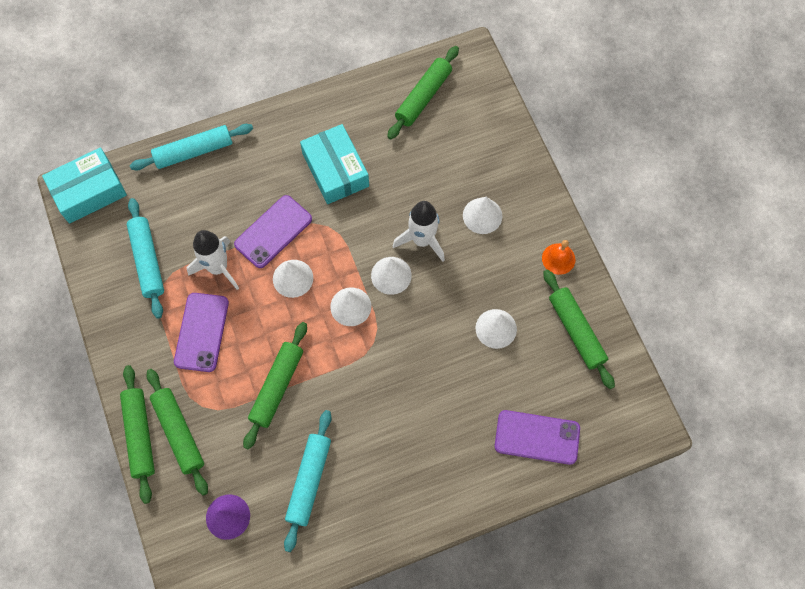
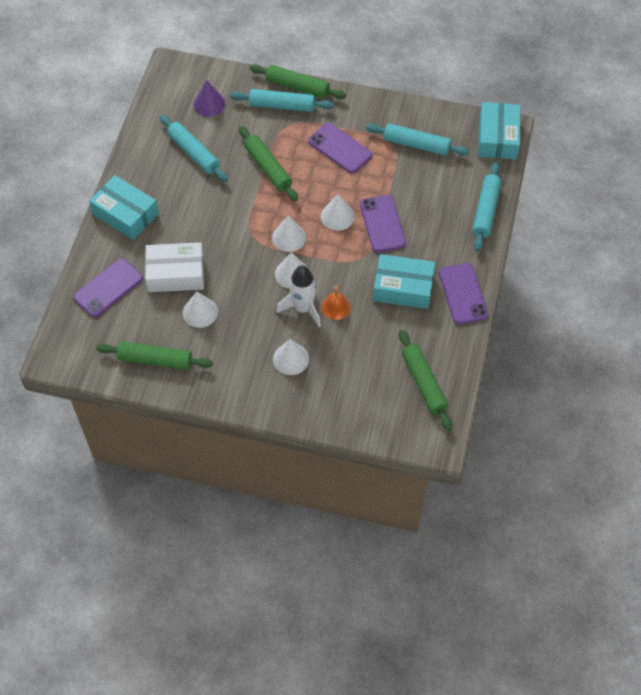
camera: 125 degrees right, 10 degrees down
green rolling pin [147,369,208,495] -> turquoise rolling pin [230,89,334,112]
white rocket [187,230,239,290] -> none
orange bell [542,240,576,275] -> orange bell moved to [321,285,351,320]
none -> turquoise box [89,175,159,240]
none -> white box [145,242,204,292]
none -> purple phone [439,263,488,324]

